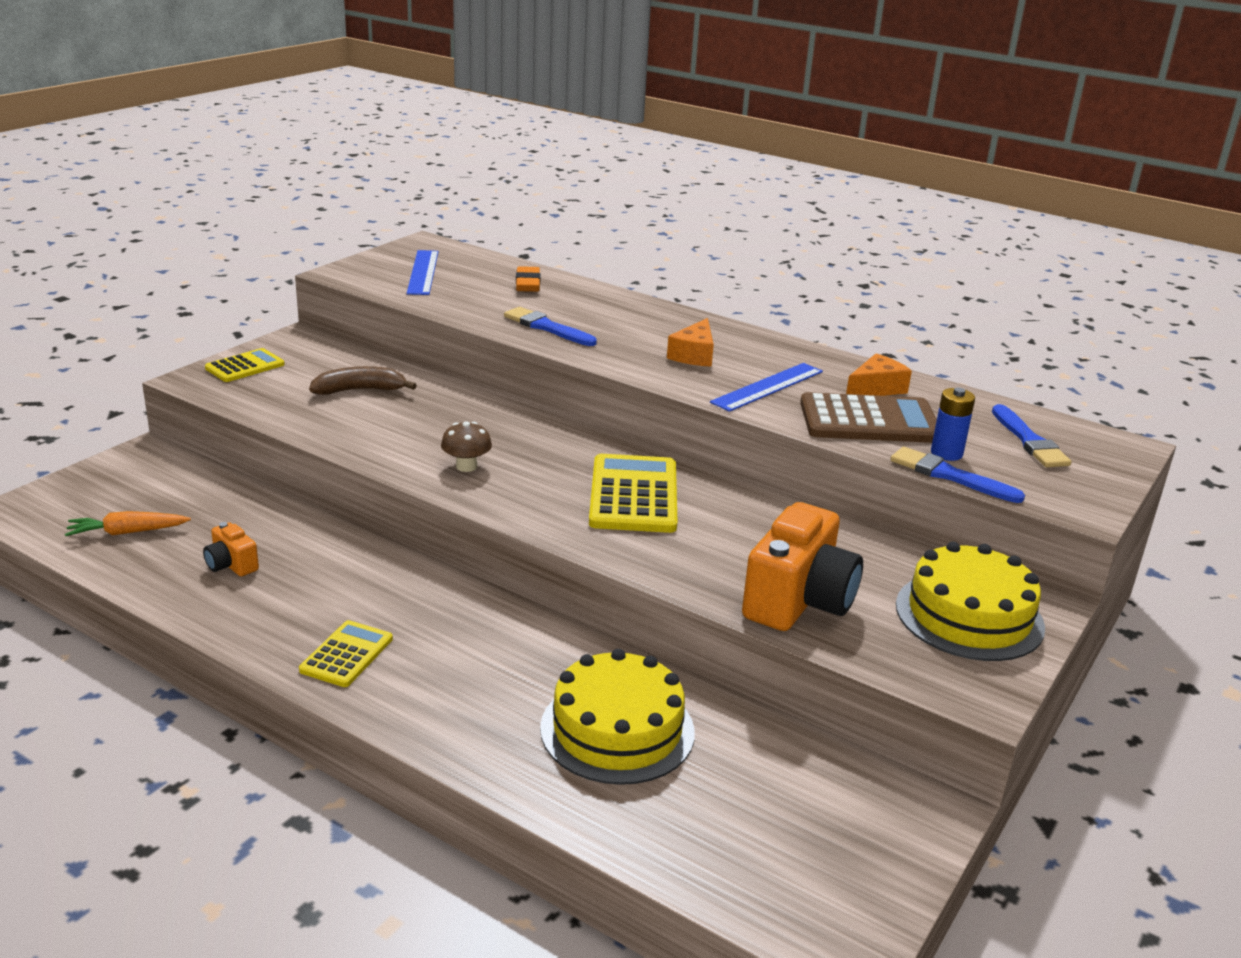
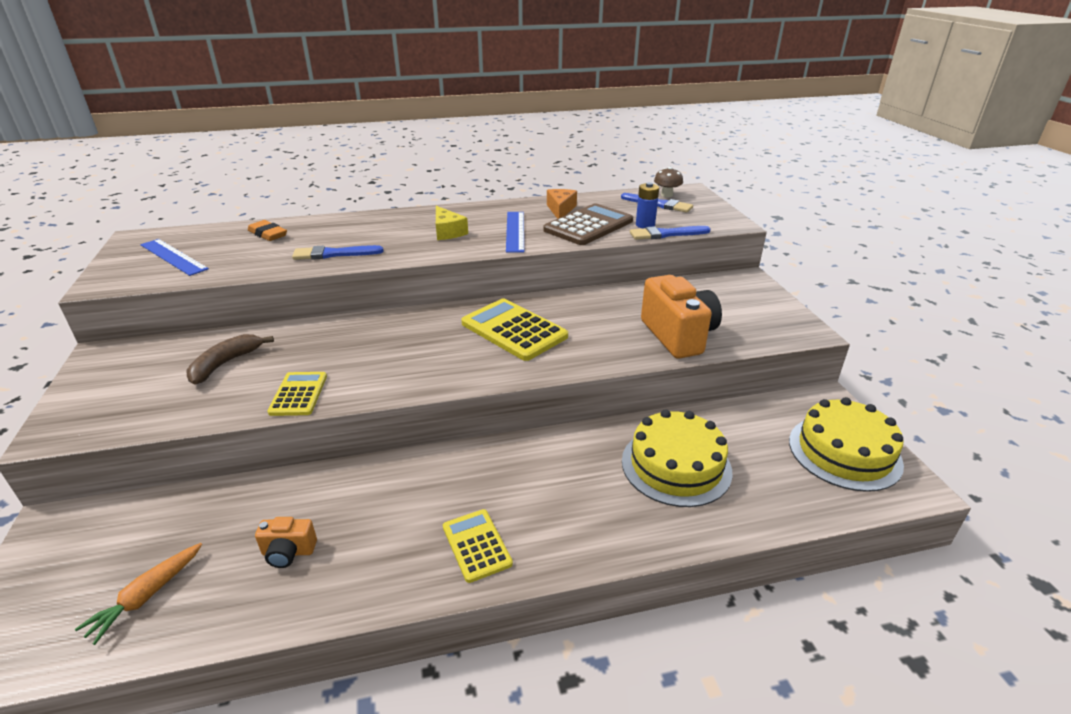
camera: 45 degrees left, 5 degrees up
yellow calculator [205,348,285,382] -> yellow calculator moved to [267,372,327,416]
brown mushroom [441,421,492,472] -> brown mushroom moved to [654,167,683,197]
orange cheese [667,318,714,367] -> yellow cheese [436,206,468,240]
yellow cake [896,542,1045,661] -> yellow cake moved to [789,397,904,492]

